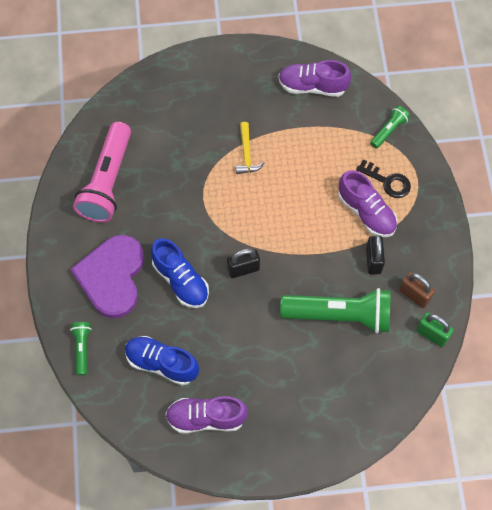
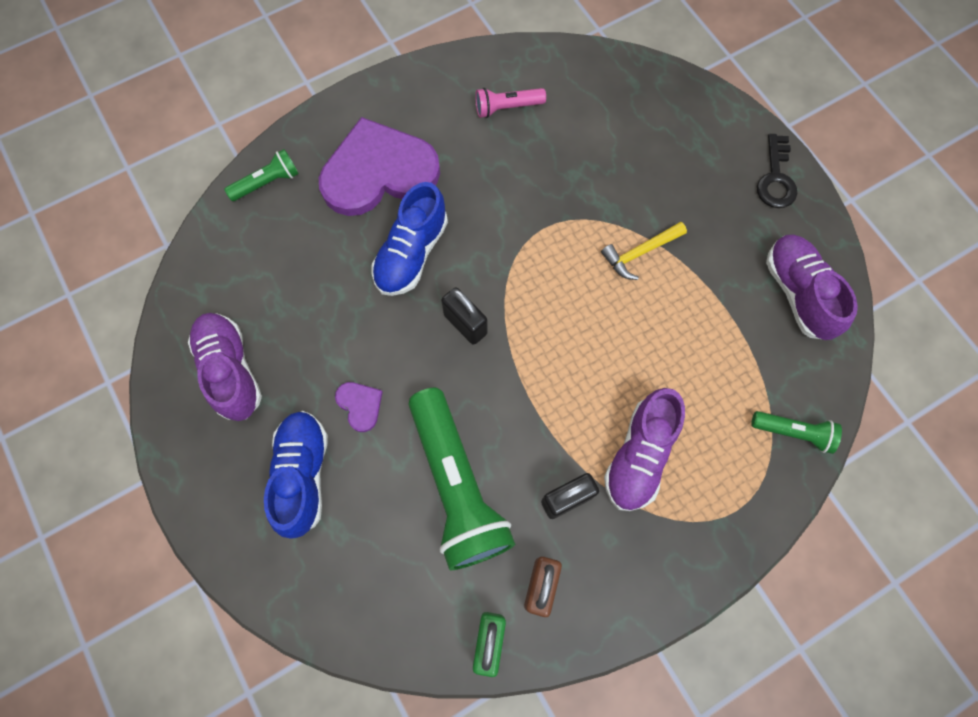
camera: 65 degrees right, 5 degrees up
pink flashlight [73,122,131,222] -> pink flashlight [475,88,546,118], size x0.47
blue shoe [125,336,199,386] -> blue shoe moved to [264,411,328,539]
black key [356,159,411,198] -> black key moved to [757,134,797,208]
none -> purple heart [335,382,383,432]

